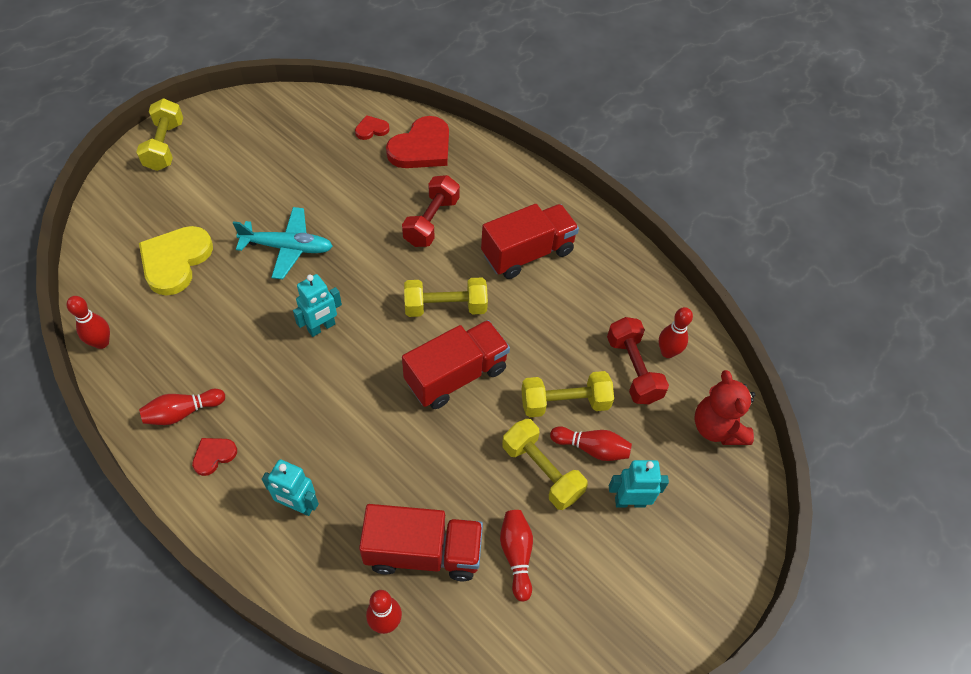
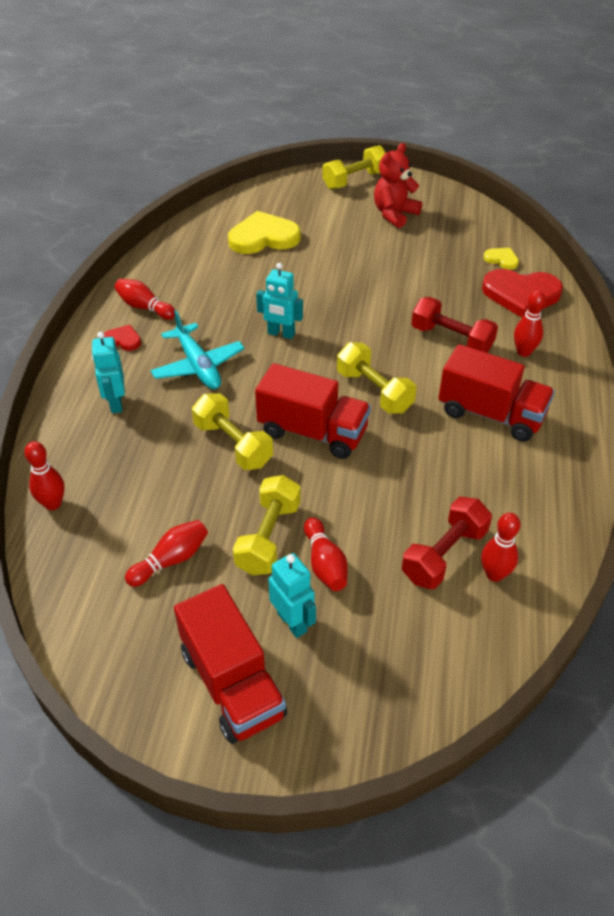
camera: 60 degrees right, 10 degrees down
red bowling pin [66,296,110,349] -> red bowling pin moved to [514,290,546,357]
turquoise plane [233,207,333,279] -> turquoise plane moved to [150,310,245,389]
red heart [355,115,389,140] -> yellow heart [483,248,519,270]
red truck [359,504,483,581] -> red truck moved to [174,584,287,744]
red dumbbell [402,175,460,247] -> red dumbbell turned 45 degrees clockwise [411,297,498,353]
yellow dumbbell [521,371,614,417] -> yellow dumbbell moved to [192,393,273,470]
red teddy bear [695,370,755,445] -> red teddy bear moved to [374,143,422,228]

